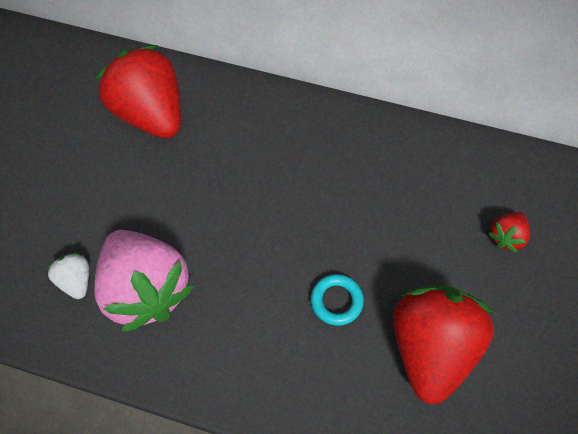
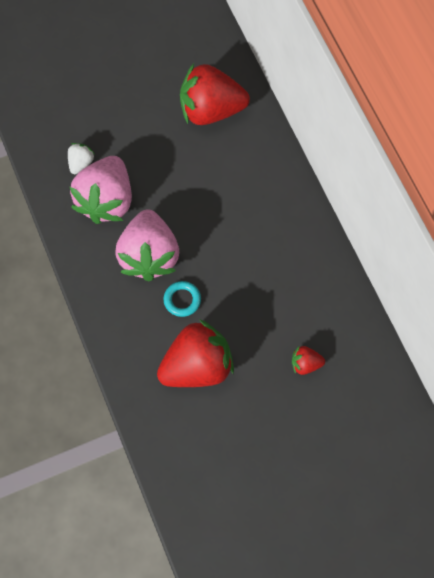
camera: 50 degrees right, 5 degrees up
red strawberry [95,45,181,139] -> red strawberry turned 105 degrees counterclockwise [180,63,250,125]
none -> pink strawberry [115,209,179,281]

